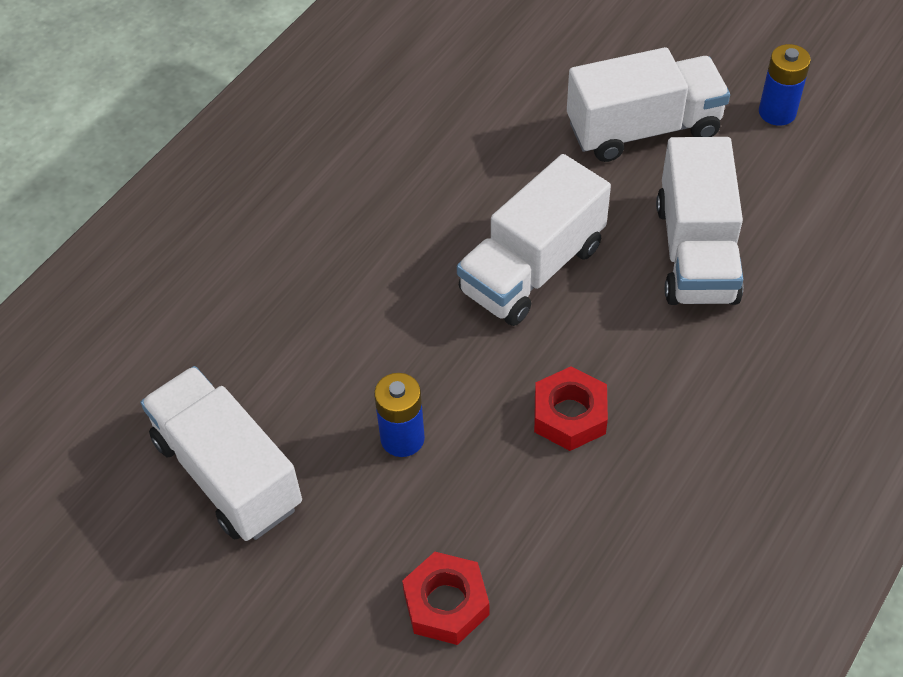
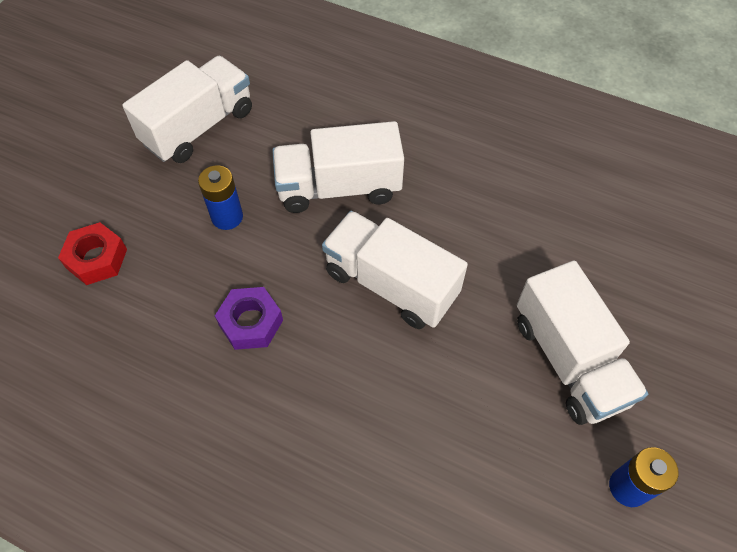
camera: 80 degrees right, 5 degrees up
red nut [534,366,608,451] -> purple nut [215,287,283,350]
white truck [656,137,743,305] -> white truck moved to [272,121,404,213]

